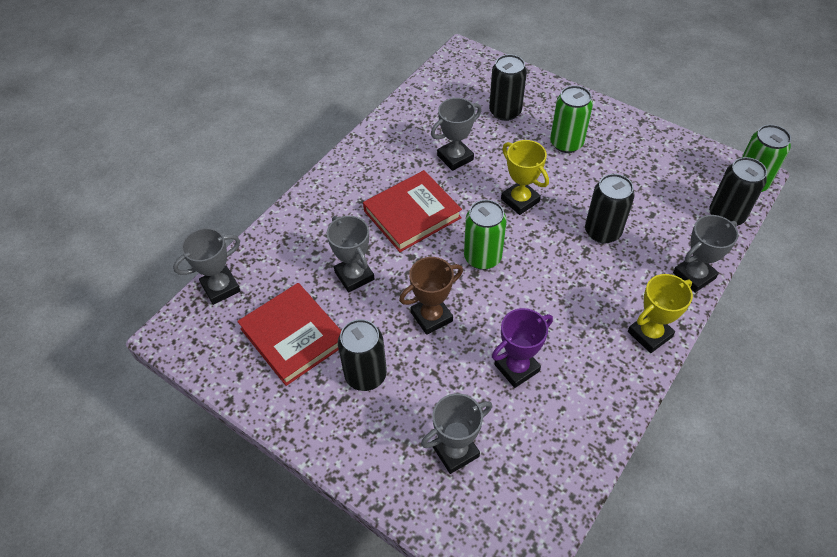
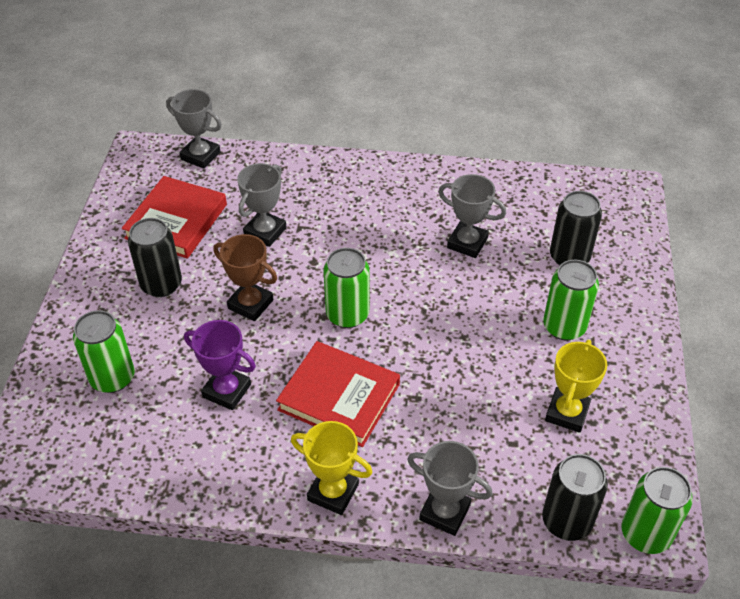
camera: 60 degrees right, 5 degrees down
red book [363,170,462,252] -> red book moved to [276,341,400,447]
grey trophy [421,393,492,474] -> green can [73,310,134,393]
yellow trophy [501,140,549,215] -> yellow trophy moved to [545,340,607,433]
black can [585,174,635,244] -> none

